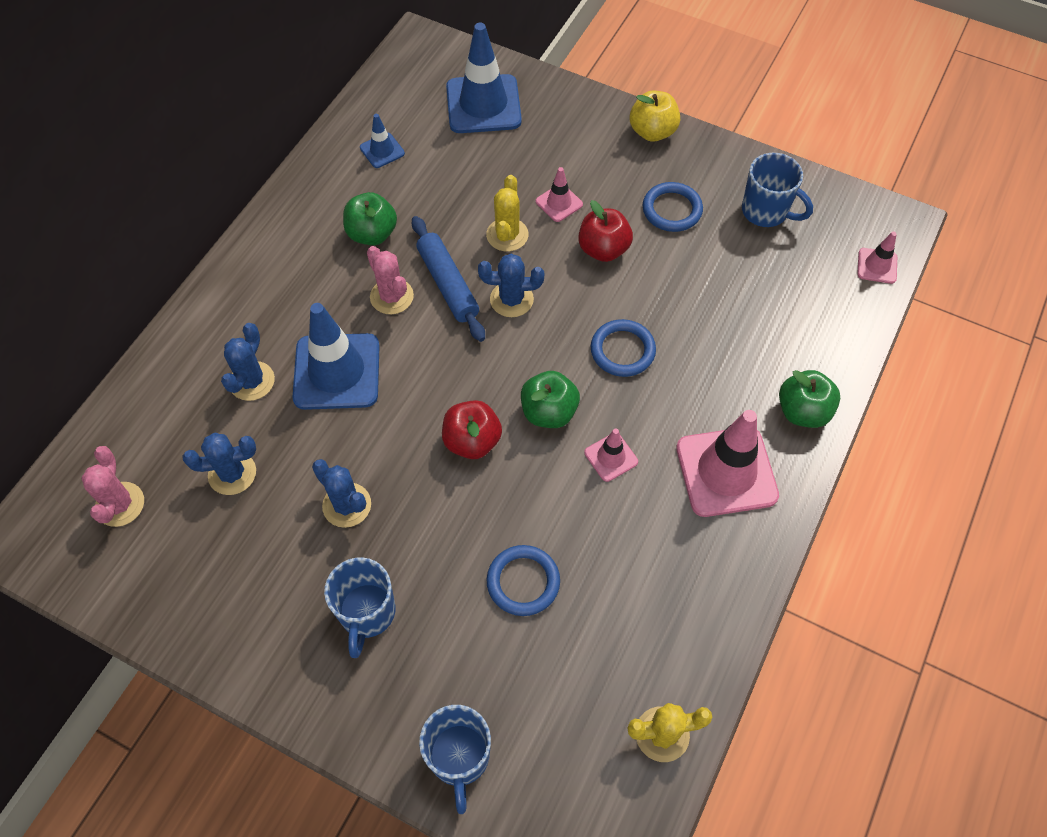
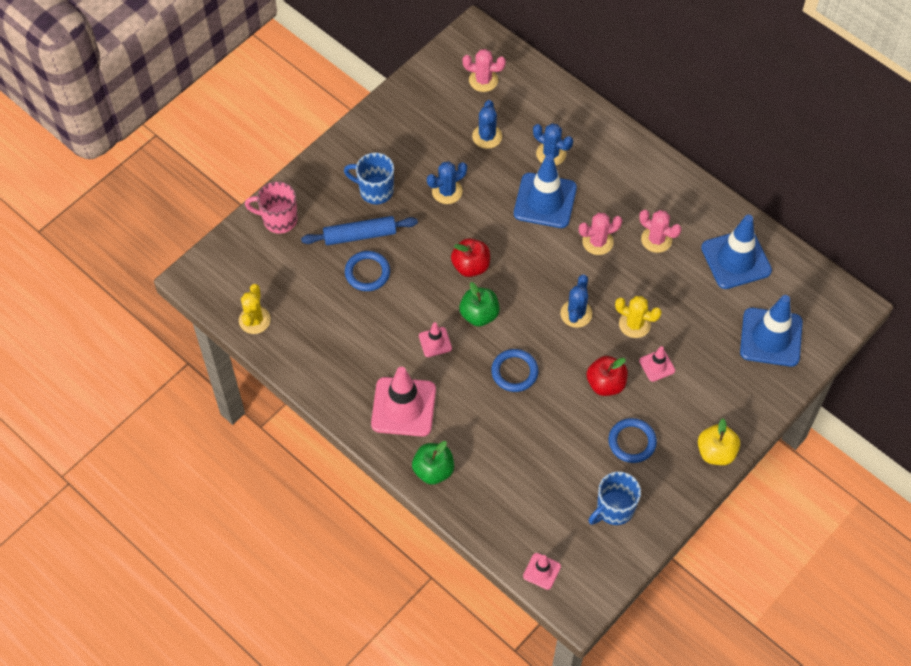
camera: 105 degrees right, 0 degrees up
green apple [343,192,397,245] -> pink cactus [639,210,682,253]
blue traffic cone [360,114,405,168] -> blue traffic cone [701,215,772,289], size x2.07
blue rolling pin [412,216,485,342] -> blue rolling pin moved to [301,216,418,245]
blue mug [419,705,491,814] -> pink mug [245,181,297,234]

